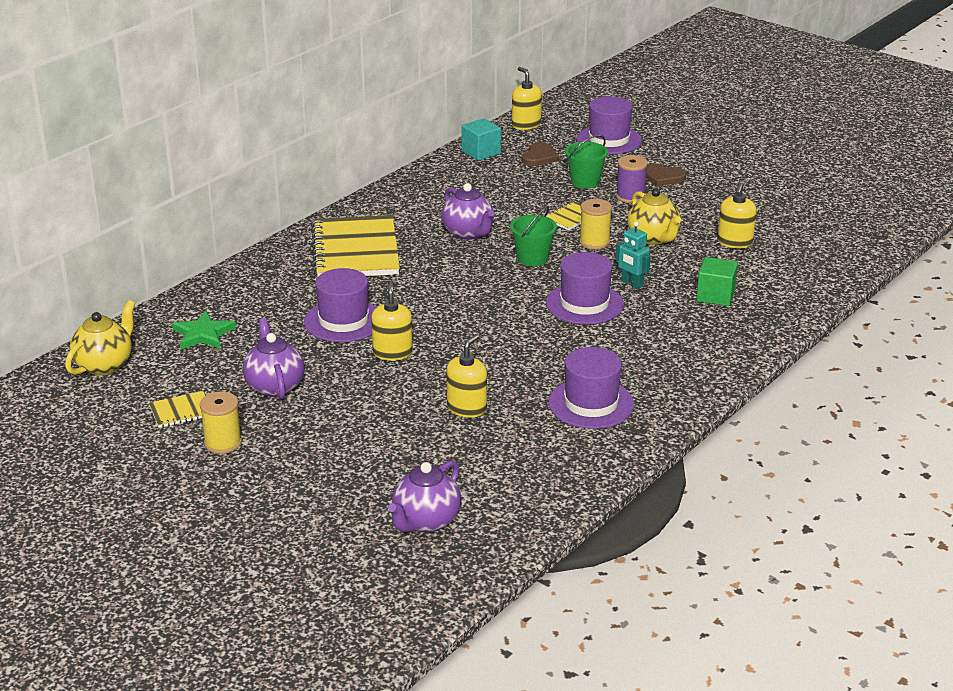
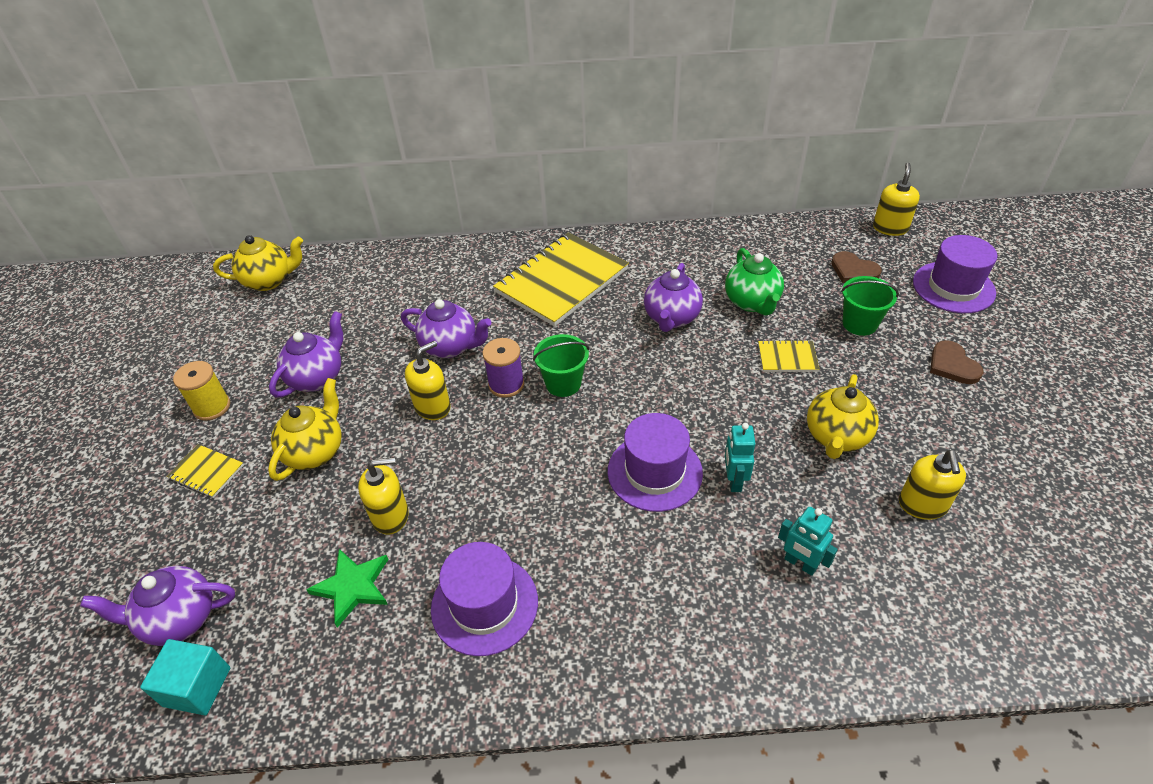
camera: 50 degrees right, 15 degrees up
yellow notebook [149,391,205,428] -> yellow notebook moved to [167,444,244,498]
green star [172,311,236,349] -> green star moved to [306,549,389,628]
purple hat [304,268,377,342] -> purple teapot [401,299,491,358]
turquoise cube [461,118,501,161] -> turquoise cube moved to [140,639,230,715]
green bucket [510,206,557,266] -> green bucket moved to [533,334,589,397]
brown heart [522,142,559,166] -> brown heart turned 60 degrees clockwise [831,251,882,283]
yellow spool [579,199,612,250] -> none
purple spool [616,155,648,203] -> purple spool moved to [483,338,524,398]
green cube [696,257,738,306] -> turquoise robot [778,507,838,576]
yellow soap dispenser [718,183,756,248] -> yellow soap dispenser turned 60 degrees counterclockwise [899,450,966,520]
none -> yellow teapot [268,378,342,481]
none -> green teapot [725,248,784,315]

